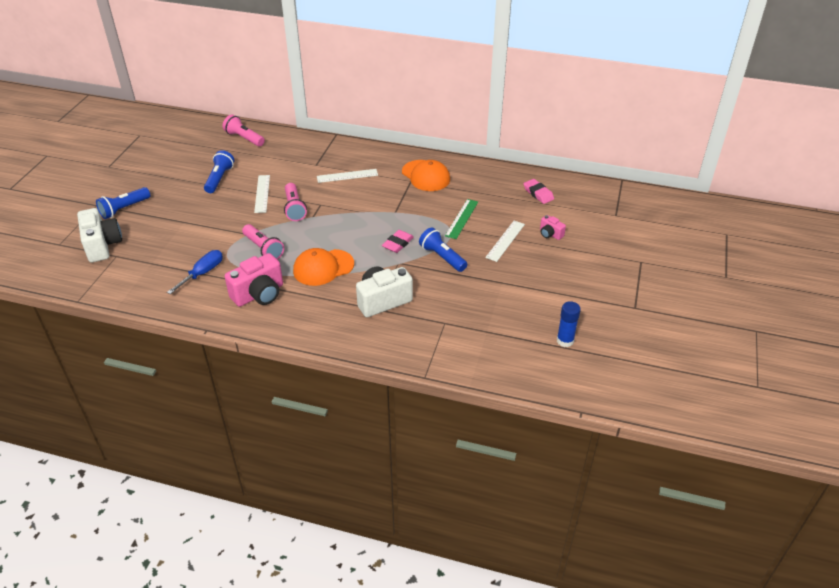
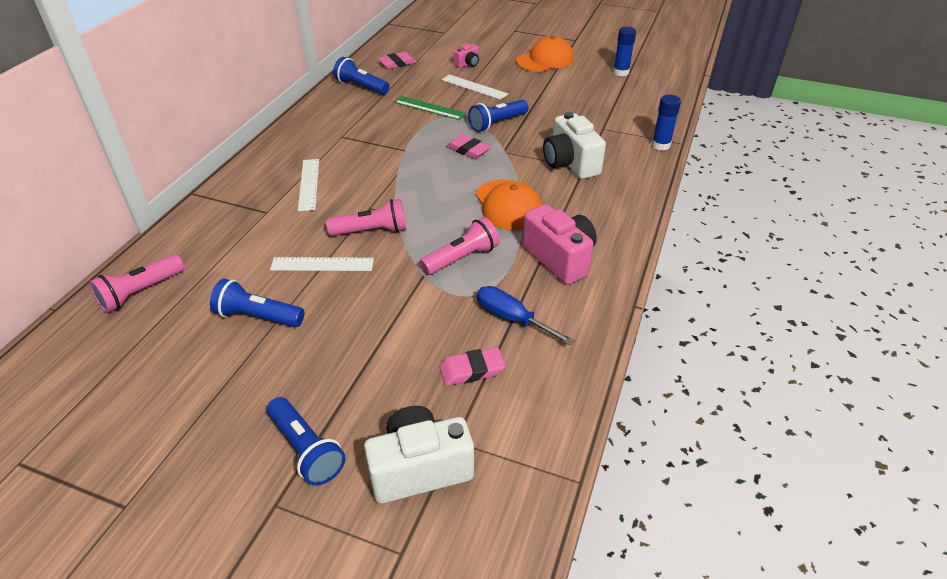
camera: 85 degrees left, 0 degrees up
orange cap [402,160,450,191] -> orange cap moved to [516,36,574,72]
none -> blue flashlight [333,57,389,95]
none -> pink eraser [439,347,505,386]
none -> blue glue stick [652,95,681,151]

